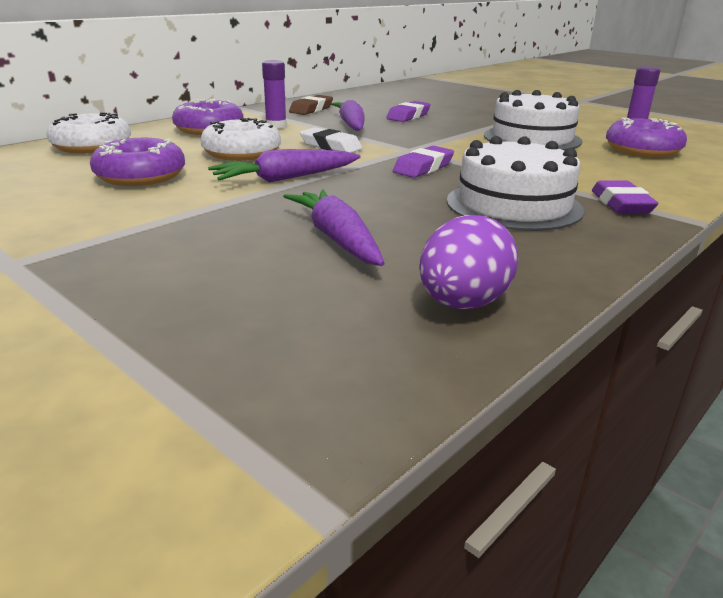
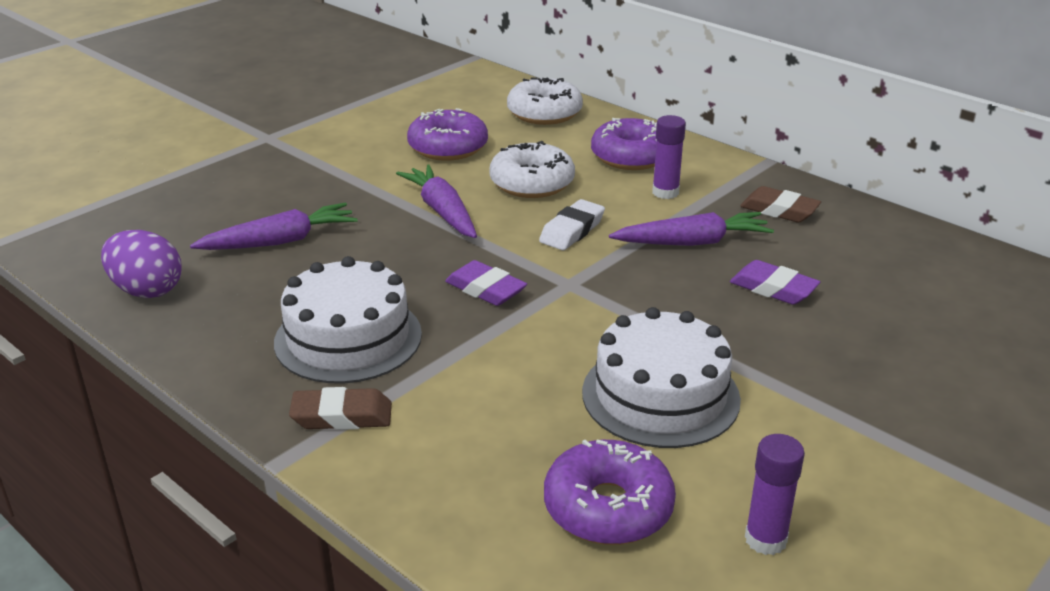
camera: 90 degrees right, 5 degrees up
purple eraser [592,180,658,214] -> brown eraser [289,387,392,430]

